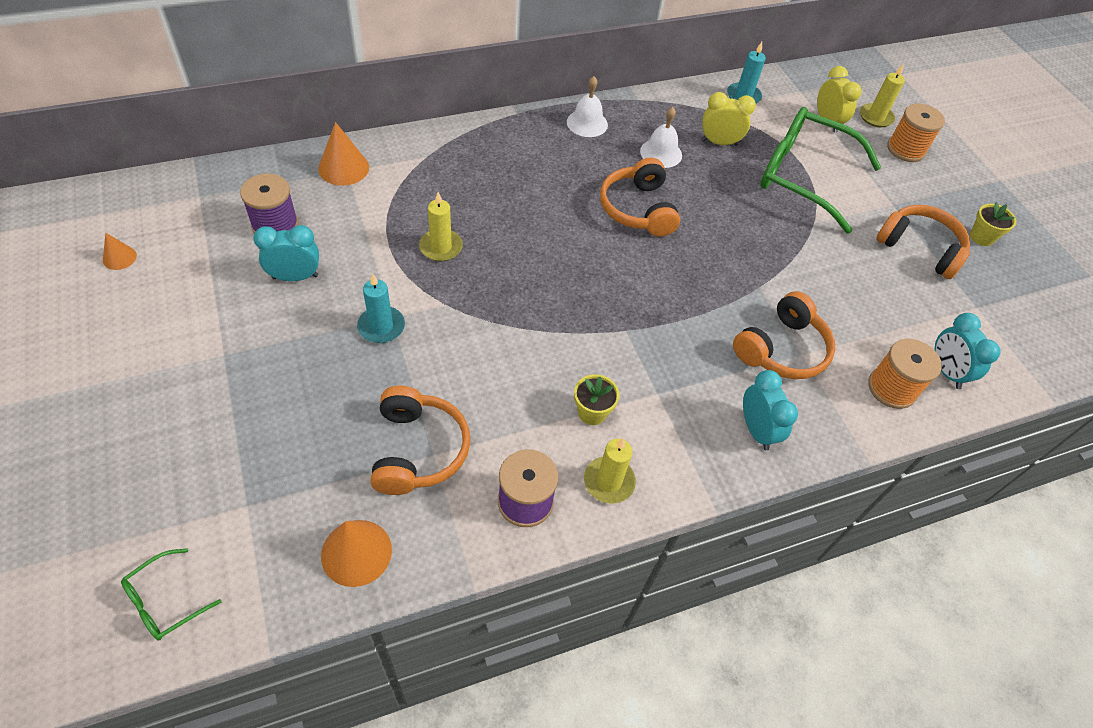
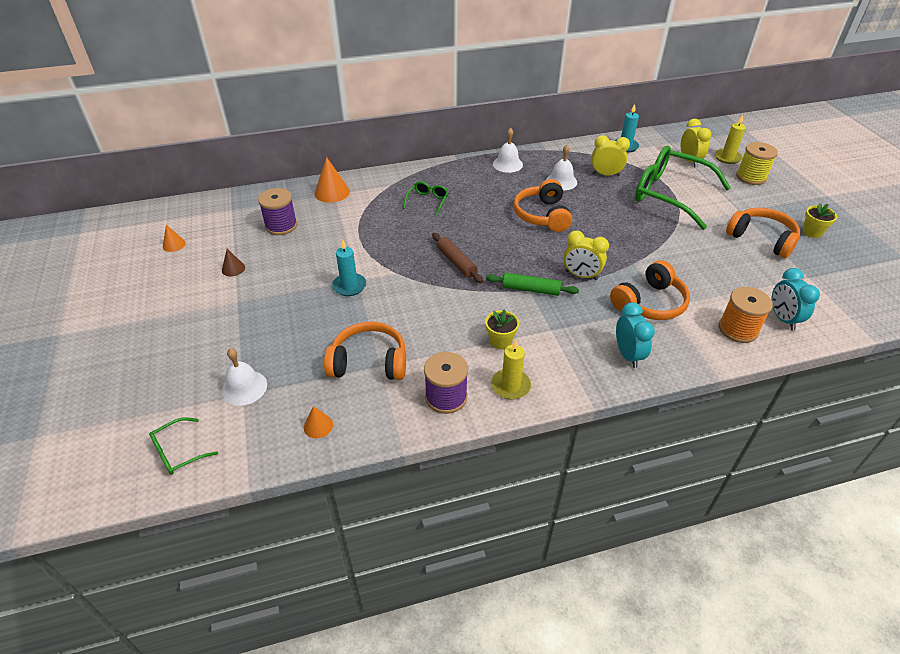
camera: 10 degrees right, 10 degrees down
turquoise clock [253,225,319,281] -> none
orange cone [321,520,392,587] -> orange cone [304,406,333,438], size x0.57
orange headphones [370,385,470,495] -> orange headphones turned 90 degrees counterclockwise [324,321,406,380]
yellow candle [419,192,463,261] -> none
orange spool [887,103,945,162] -> yellow spool [736,142,778,185]
none -> brown cone [222,249,245,277]
none -> white bell [222,348,267,406]
none -> green glasses [403,181,449,216]
none -> brown rolling pin [432,233,483,283]
none -> green rolling pin [486,273,579,296]
none -> yellow clock [563,231,609,280]

